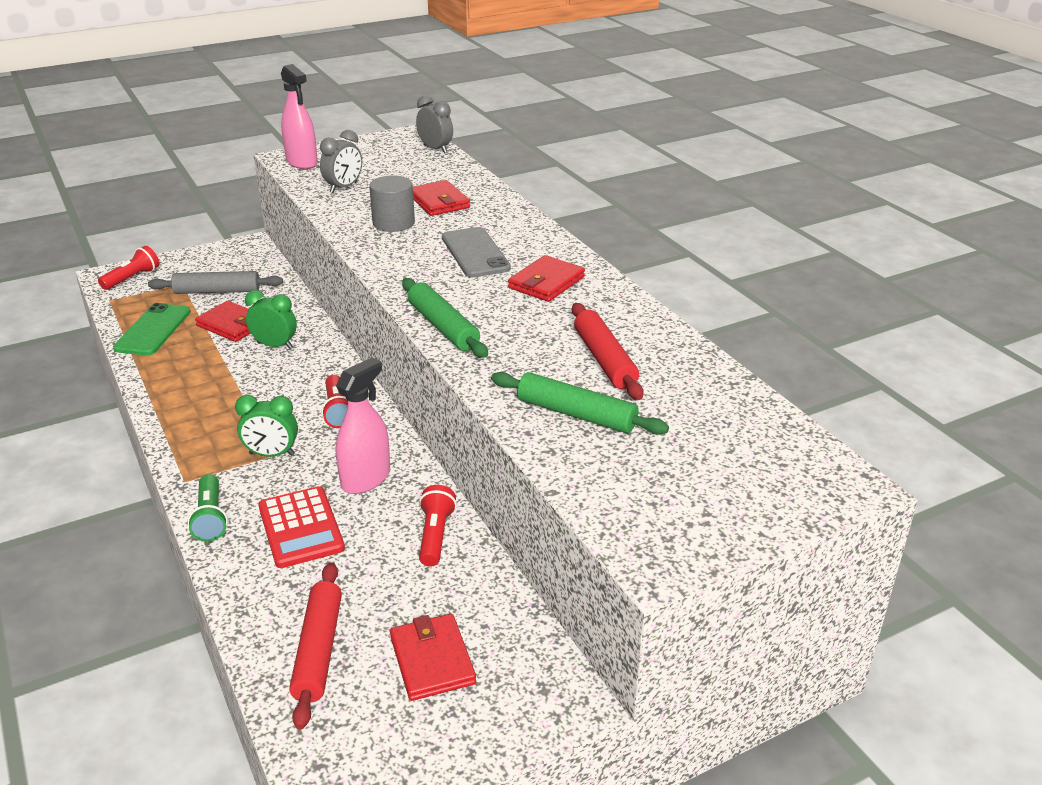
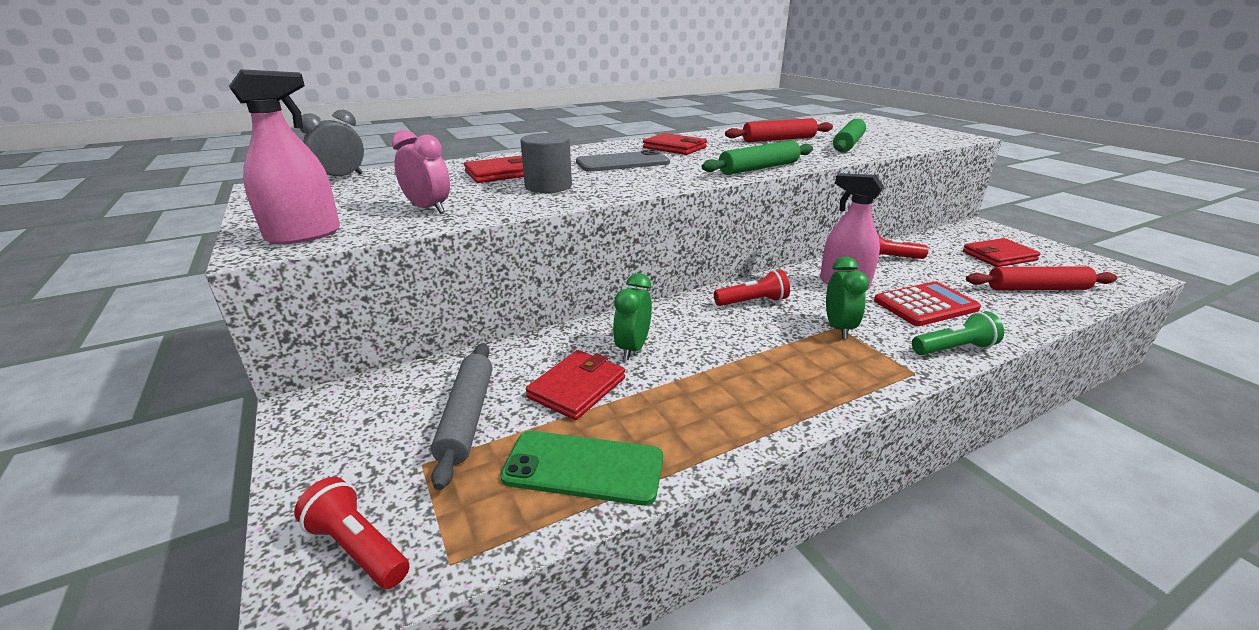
camera: 90 degrees left, 5 degrees down
grey clock [320,130,362,193] -> pink clock [392,130,450,214]

